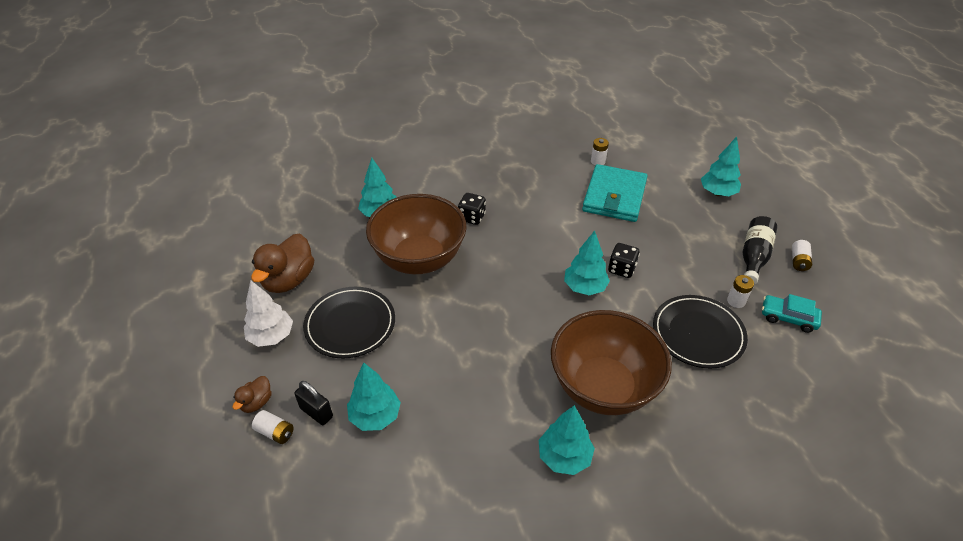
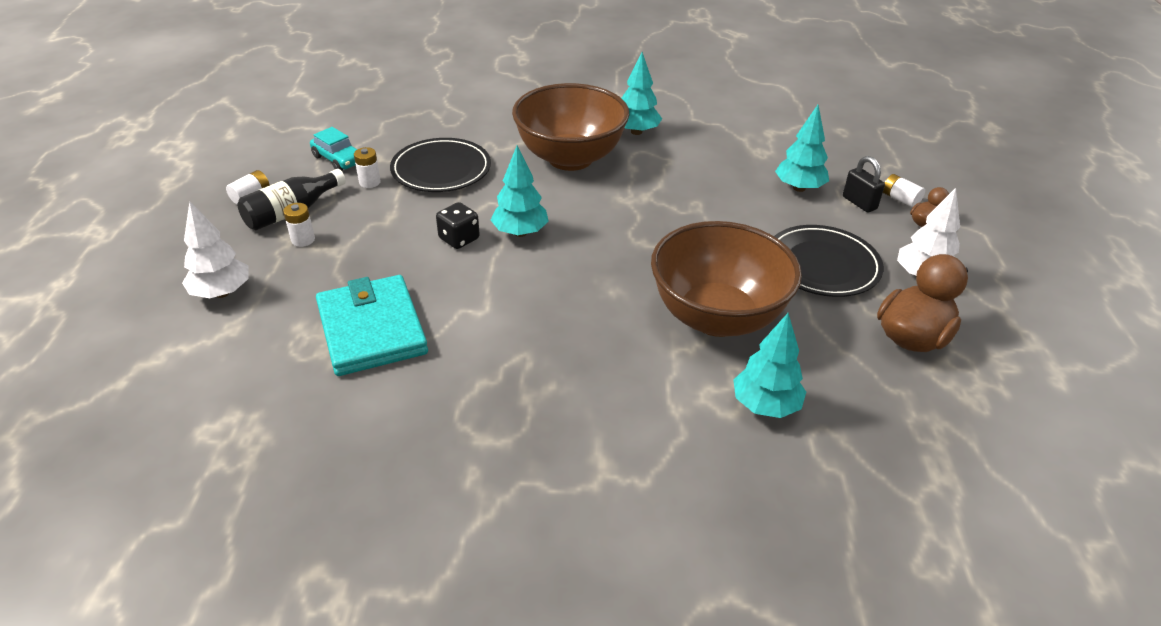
camera: 160 degrees left, 5 degrees down
black dice [458,193,486,225] -> none
turquoise wallet [582,164,647,222] -> turquoise wallet turned 60 degrees counterclockwise [316,275,428,376]
white battery [591,138,609,166] -> white battery moved to [283,203,315,247]
turquoise tree [701,137,741,196] -> white tree [182,201,249,298]

